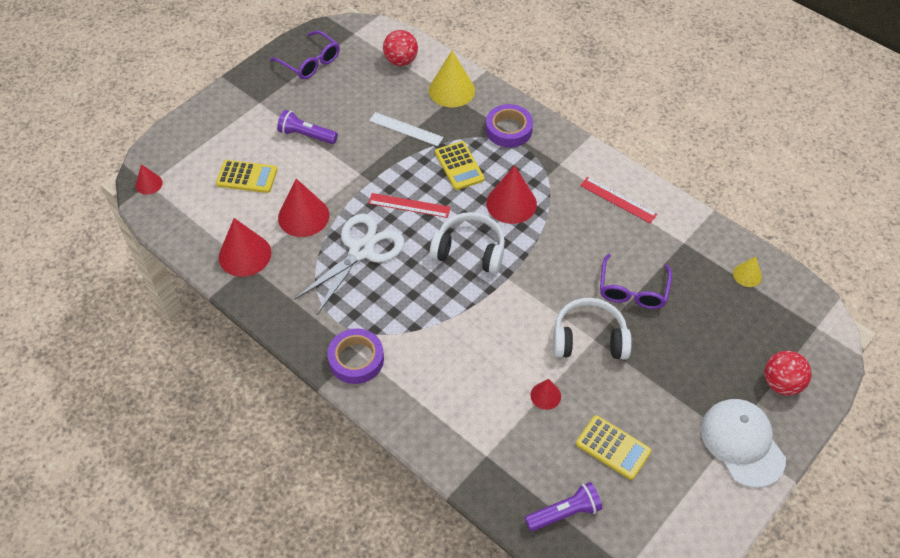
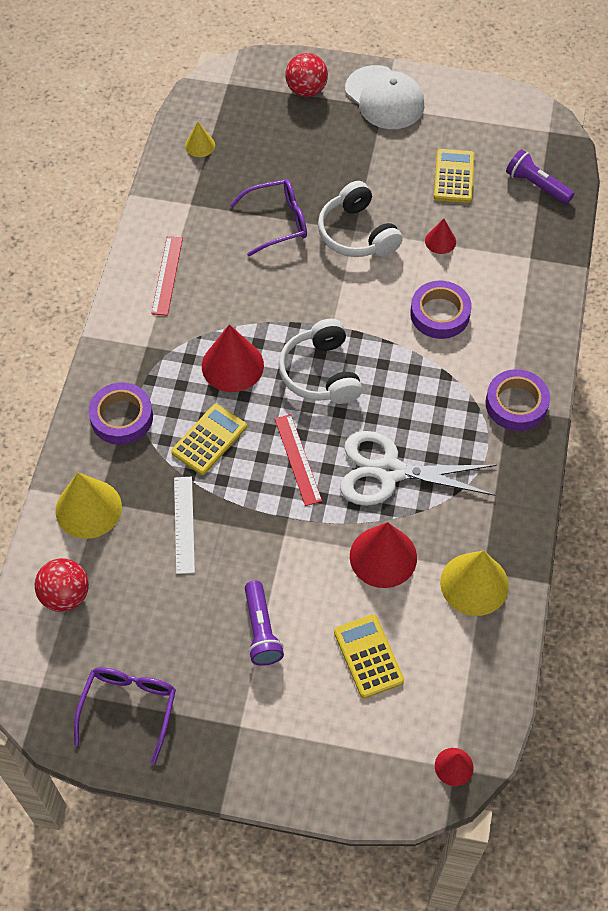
camera: 120 degrees left, 5 degrees up
red cone [219,218,272,277] -> yellow cone [440,550,509,616]
white cap [701,399,786,488] -> white cap turned 75 degrees counterclockwise [345,65,425,129]
none -> purple tape [410,281,472,339]

